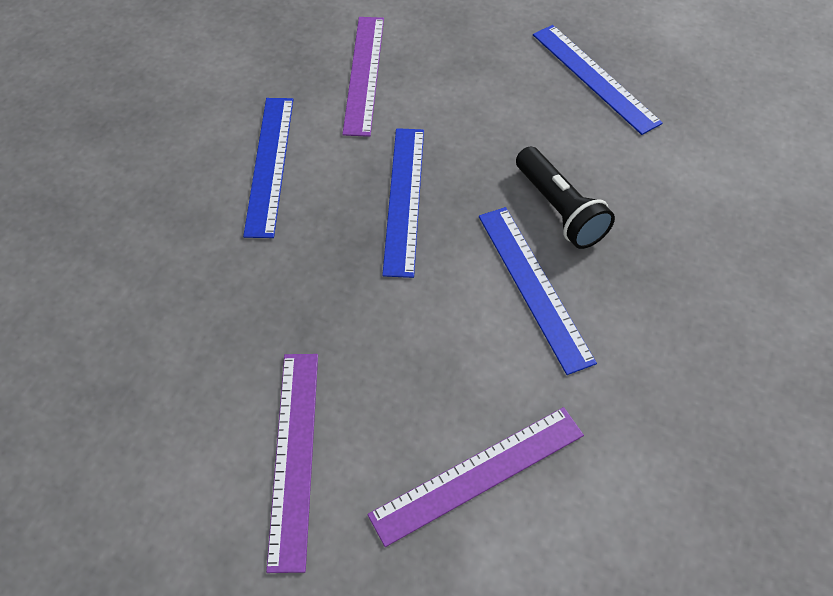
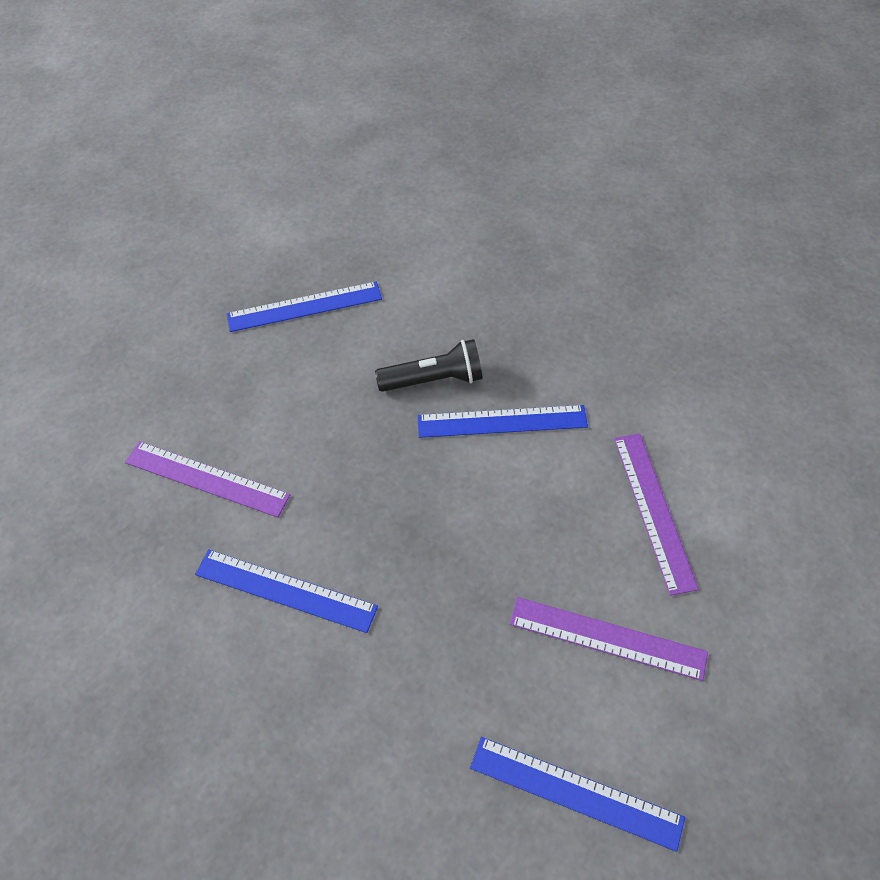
camera: 70 degrees left, 0 degrees up
blue ruler [382,128,424,278] -> blue ruler moved to [470,737,685,852]

